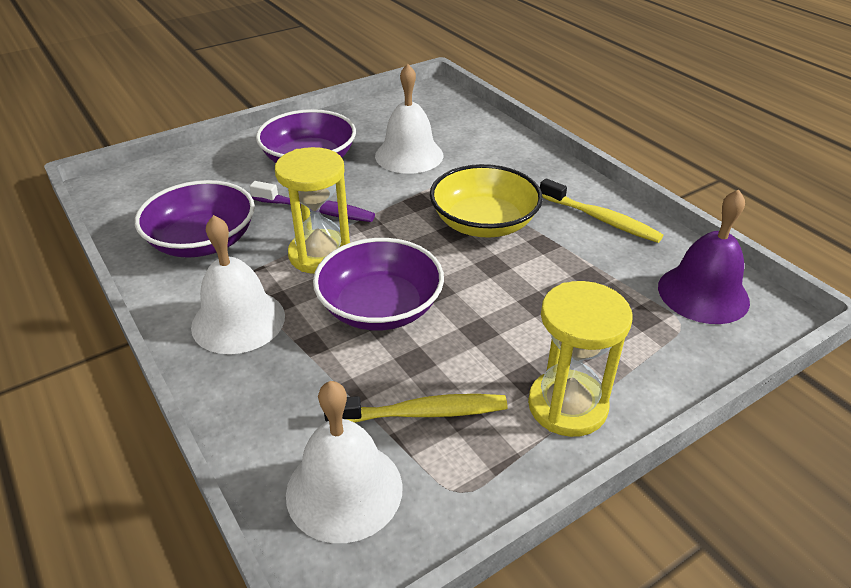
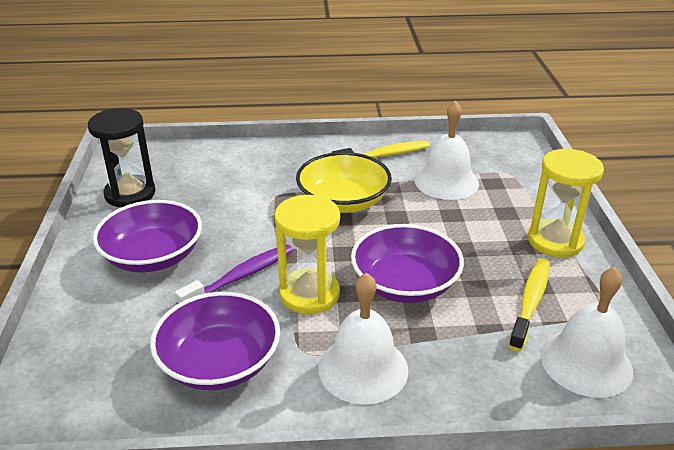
camera: 60 degrees left, 5 degrees down
white bell [375,64,443,174] -> white bell moved to [415,101,479,200]
purple bell [658,189,750,324] -> none
none -> black hourglass [88,108,156,207]

